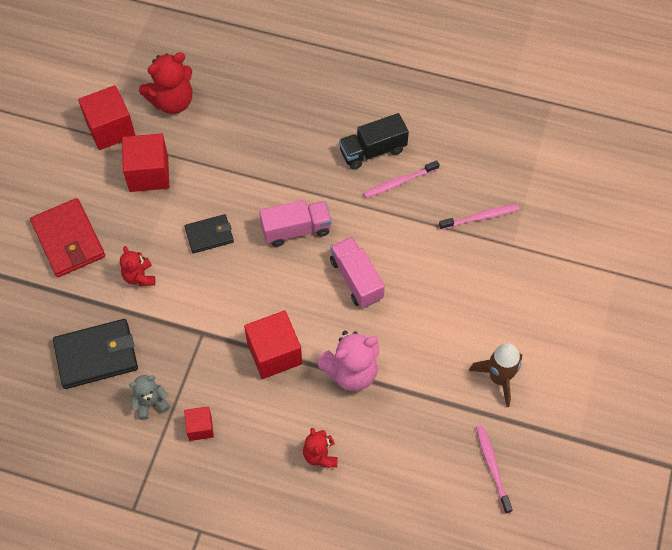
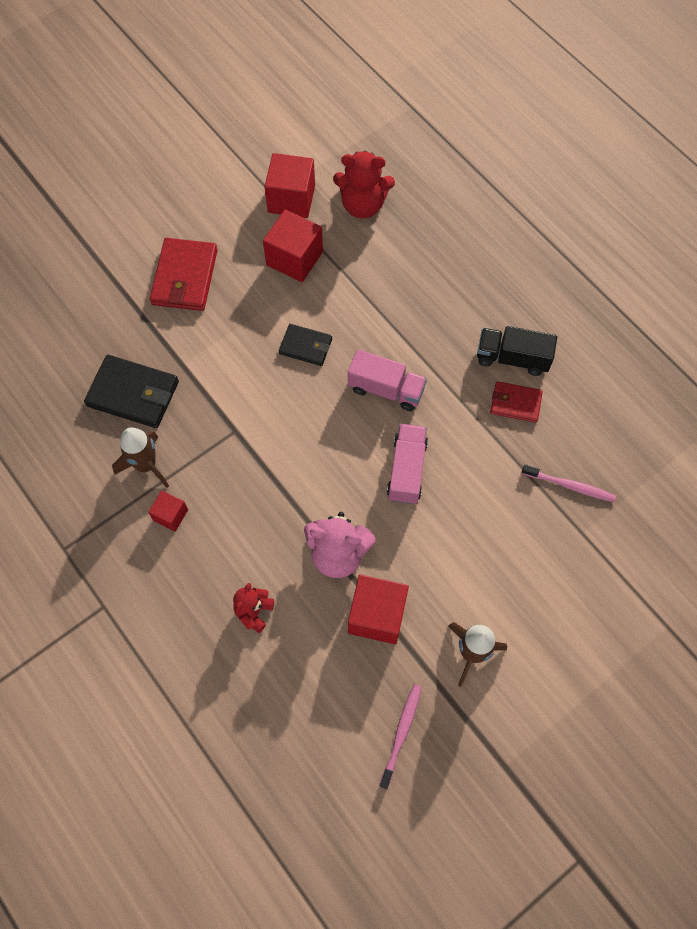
camera: 35 degrees right, 5 degrees up
red teddy bear [120,246,155,286] -> none
grey teddy bear [129,375,170,420] -> brown rocket [112,427,169,488]
red cube [244,311,302,379] -> red cube moved to [348,574,409,644]
pink toothbrush [363,160,440,198] -> red wallet [490,381,543,423]

